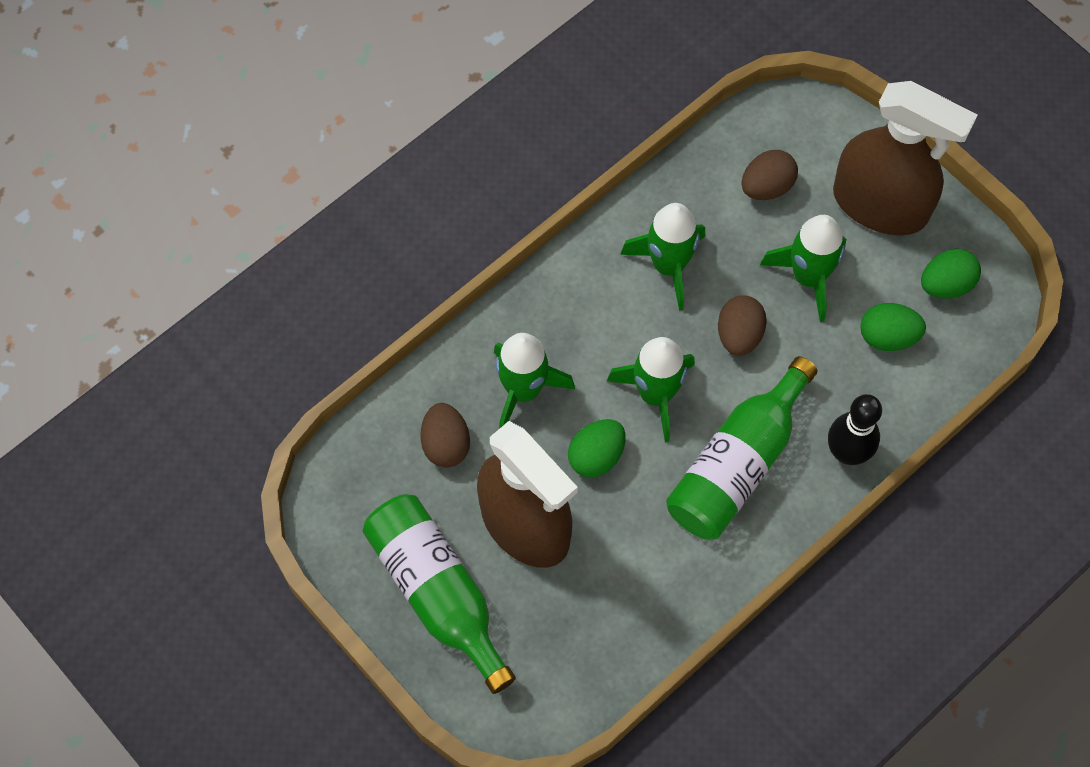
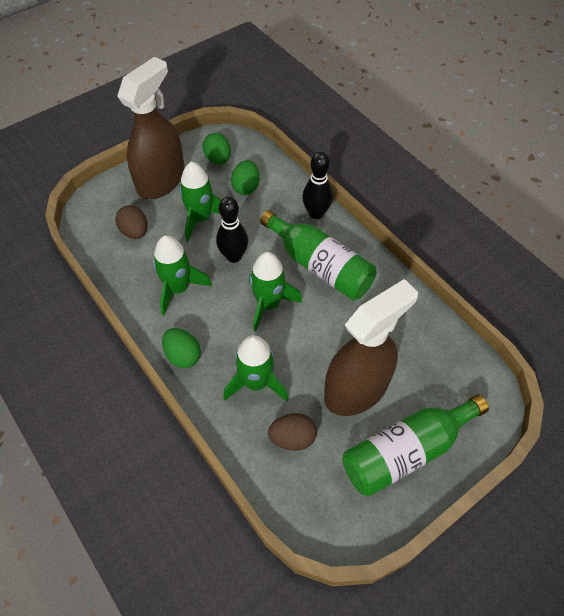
camera: 85 degrees left, 10 degrees down
green egg [568,419,626,477] -> green egg moved to [162,328,201,368]
brown egg [718,295,767,356] -> black bowling pin [216,197,248,263]

